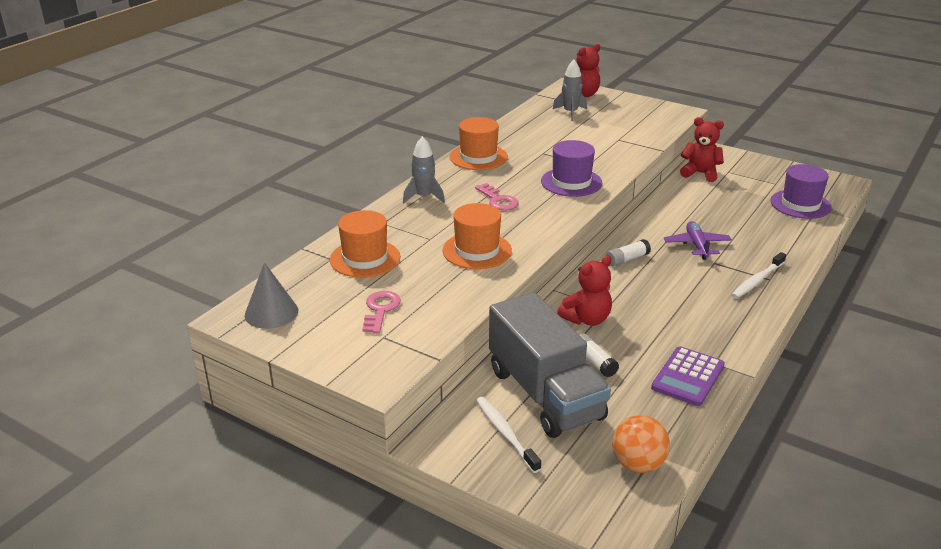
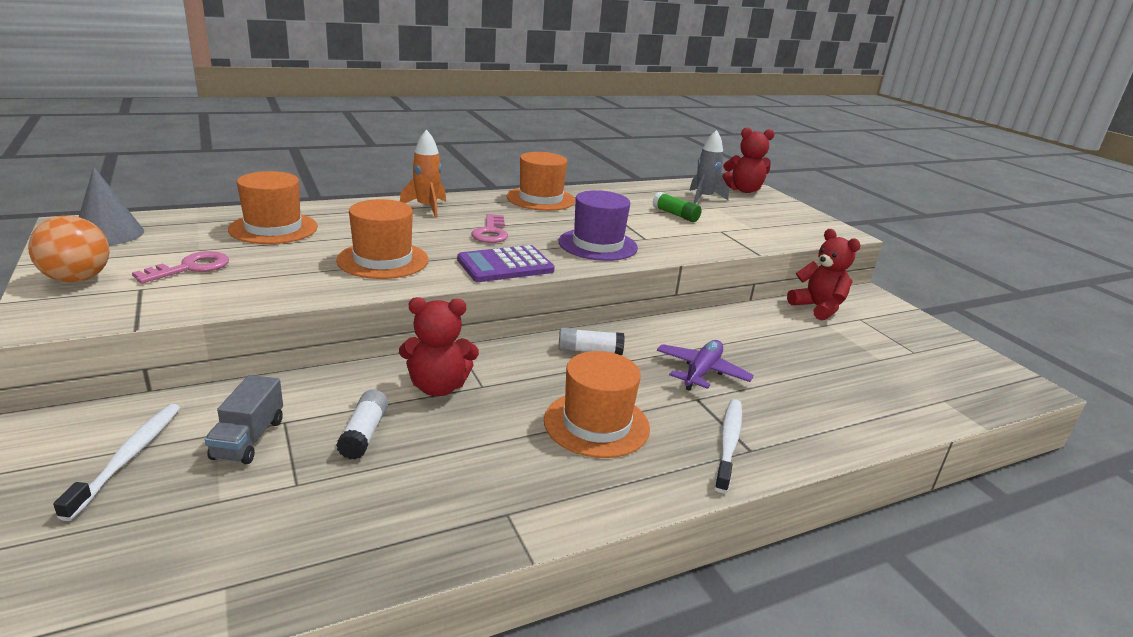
camera: 30 degrees right, 5 degrees down
grey rocket [403,136,445,203] -> orange rocket [400,129,446,217]
grey truck [489,292,611,438] -> grey truck [205,375,283,464], size x0.43
orange ball [612,415,670,473] -> orange ball moved to [28,216,110,283]
purple calculator [651,346,725,406] -> purple calculator moved to [457,245,555,282]
white toothbrush [731,252,786,298] -> white toothbrush turned 120 degrees clockwise [715,399,742,493]
purple hat [771,164,832,219] -> none
none -> orange hat [544,351,650,458]
none -> green glue stick [653,192,702,222]

